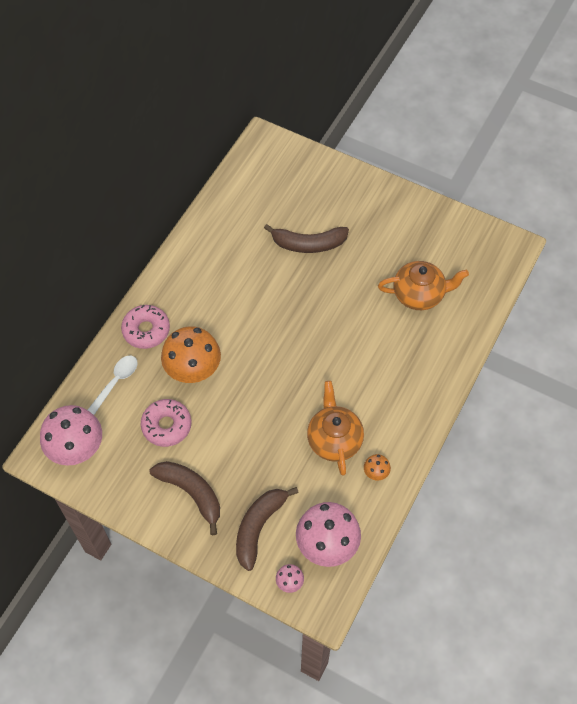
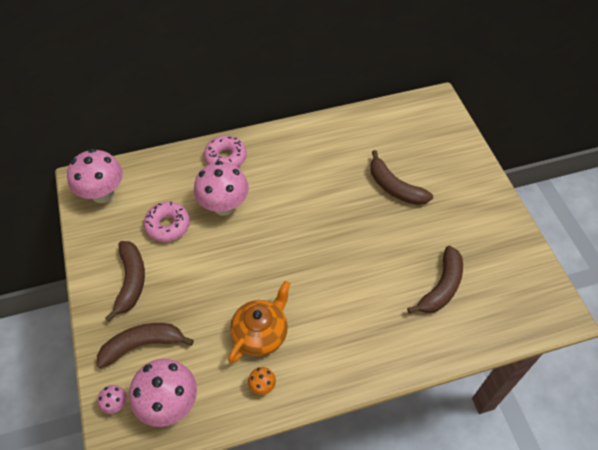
camera: 45 degrees right, 5 degrees down
white spoon [88,356,137,415] -> none
orange mushroom [161,327,221,383] -> pink mushroom [194,161,249,216]
orange teapot [378,261,469,310] -> brown banana [407,246,463,314]

